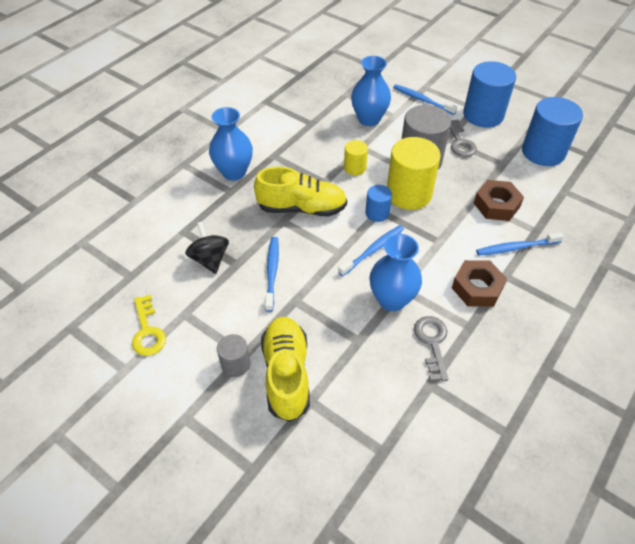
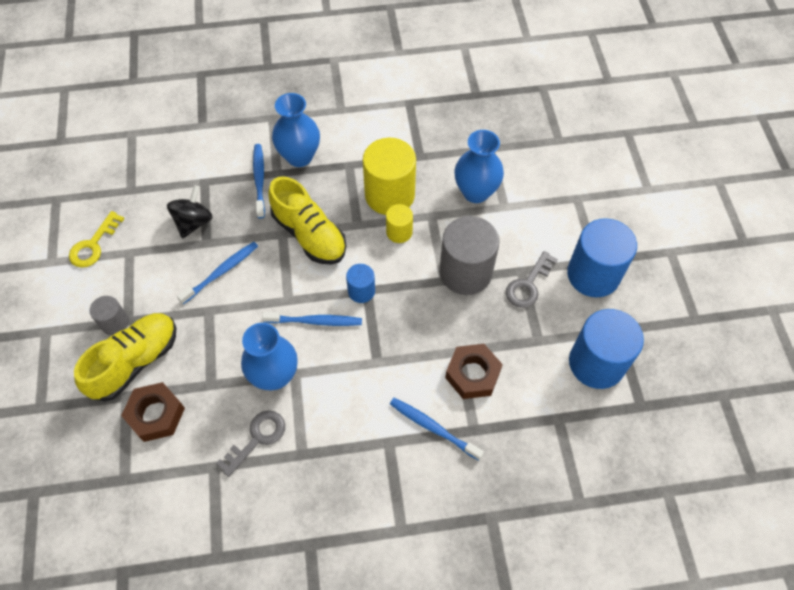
camera: 45 degrees right, 10 degrees up
yellow cylinder [387,137,441,210] -> yellow cylinder moved to [363,138,416,215]
blue toothbrush [393,84,457,115] -> blue toothbrush moved to [253,144,265,218]
brown nut [452,260,507,307] -> brown nut moved to [121,382,185,442]

